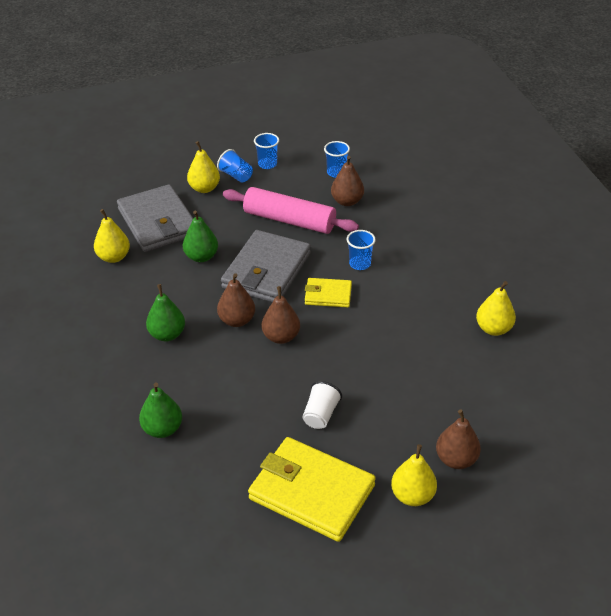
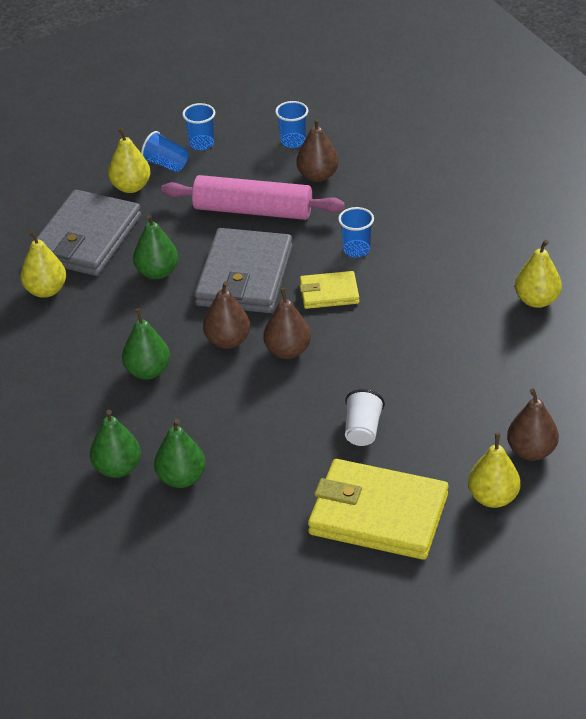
camera: 10 degrees left, 0 degrees up
grey wallet [117,184,193,252] -> grey wallet turned 60 degrees clockwise [29,190,141,276]
none -> green pear [90,410,141,478]

